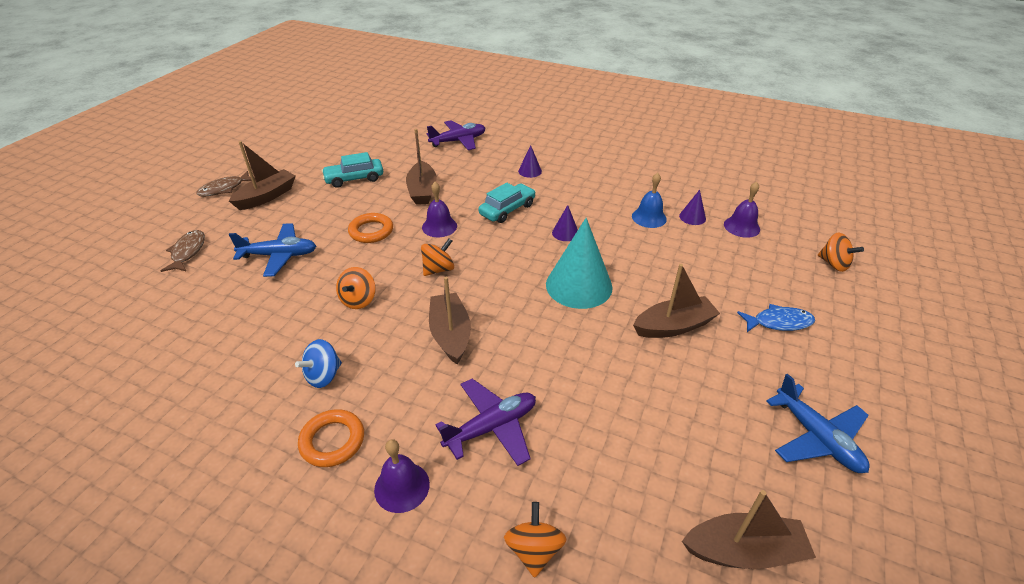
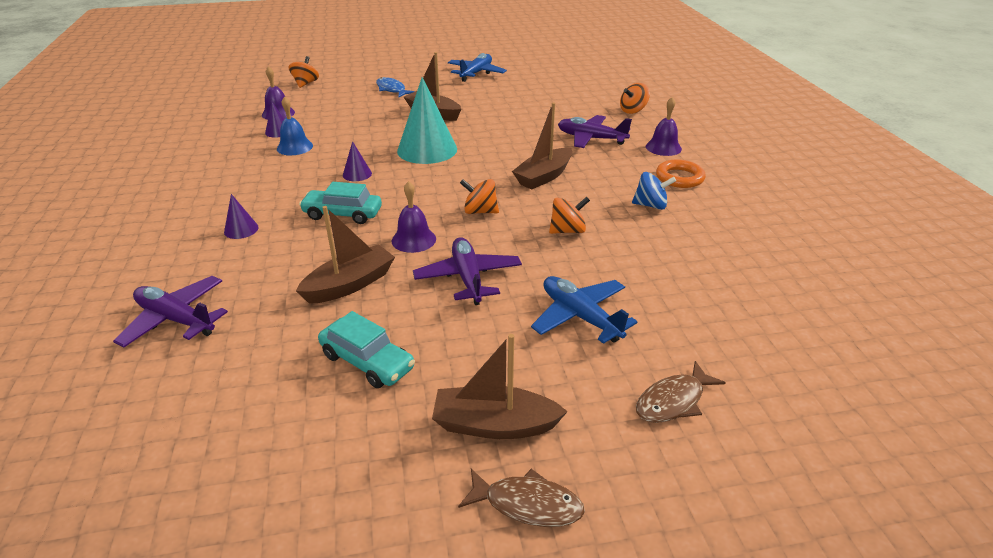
camera: 125 degrees left, 5 degrees down
orange ring [348,213,393,243] -> purple plane [413,237,522,305]
brown boat [682,490,816,569] -> none

